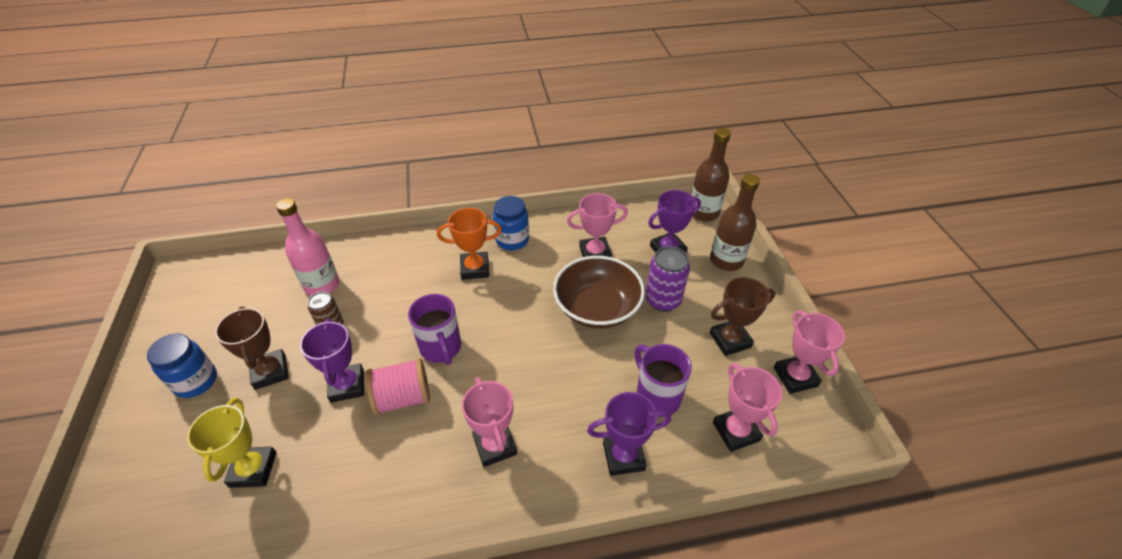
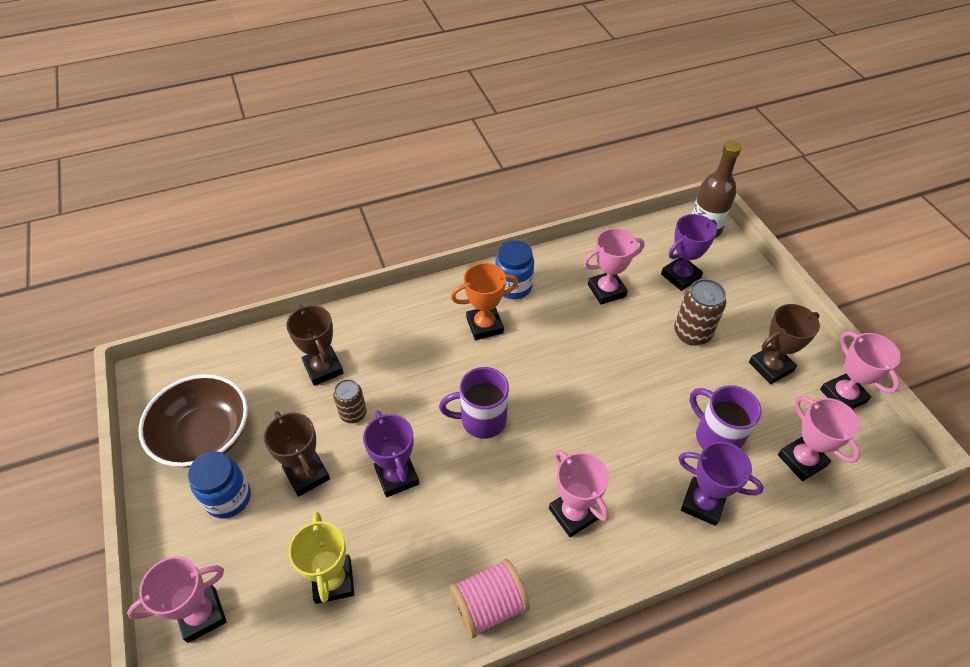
camera: 10 degrees left, 5 degrees up
pink bottle [276,198,340,296] -> brown trophy [286,305,344,386]
pink spool [366,358,430,415] -> pink spool moved to [450,559,530,638]
purple mug [408,294,461,365] -> purple mug turned 120 degrees clockwise [439,367,509,439]
brown bowl [553,256,645,329] -> brown bowl moved to [138,374,248,468]
purple trophy [587,392,671,476] -> purple trophy turned 45 degrees clockwise [678,442,764,526]
purple can [645,246,690,312] -> brown can [674,279,726,346]
brown bottle [710,174,760,271] -> none
none -> pink trophy [127,556,227,643]

